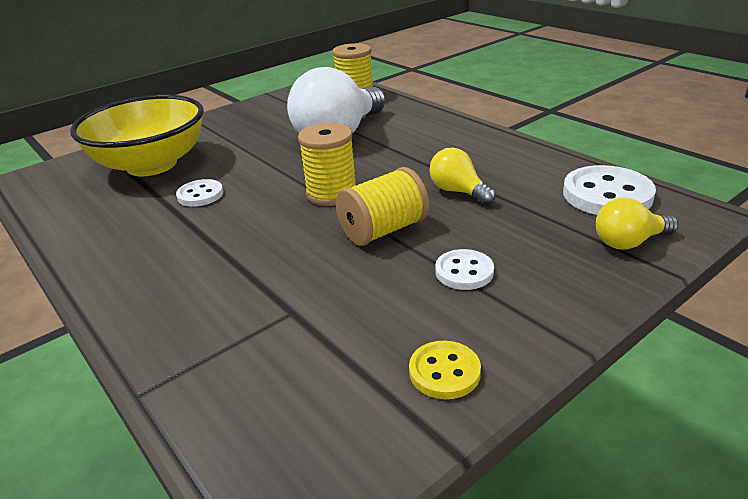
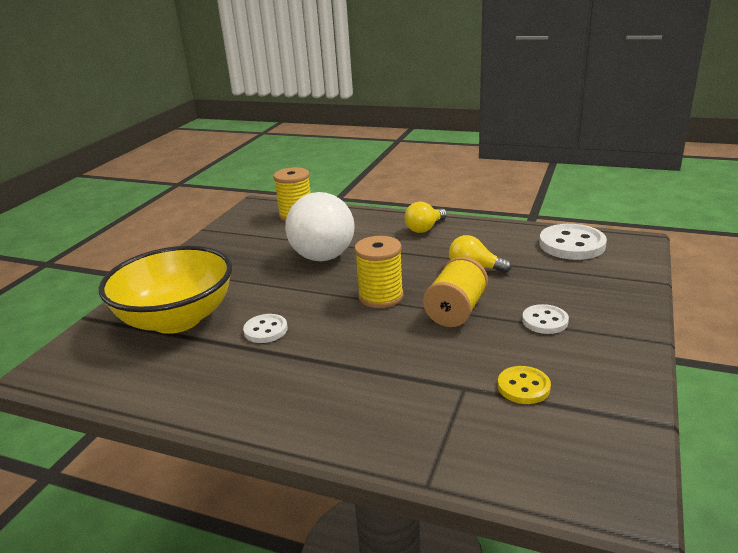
camera: 30 degrees left, 5 degrees down
yellow button [409,340,481,399] -> yellow button moved to [498,366,551,404]
yellow light bulb [596,198,679,250] -> yellow light bulb moved to [404,201,447,233]

